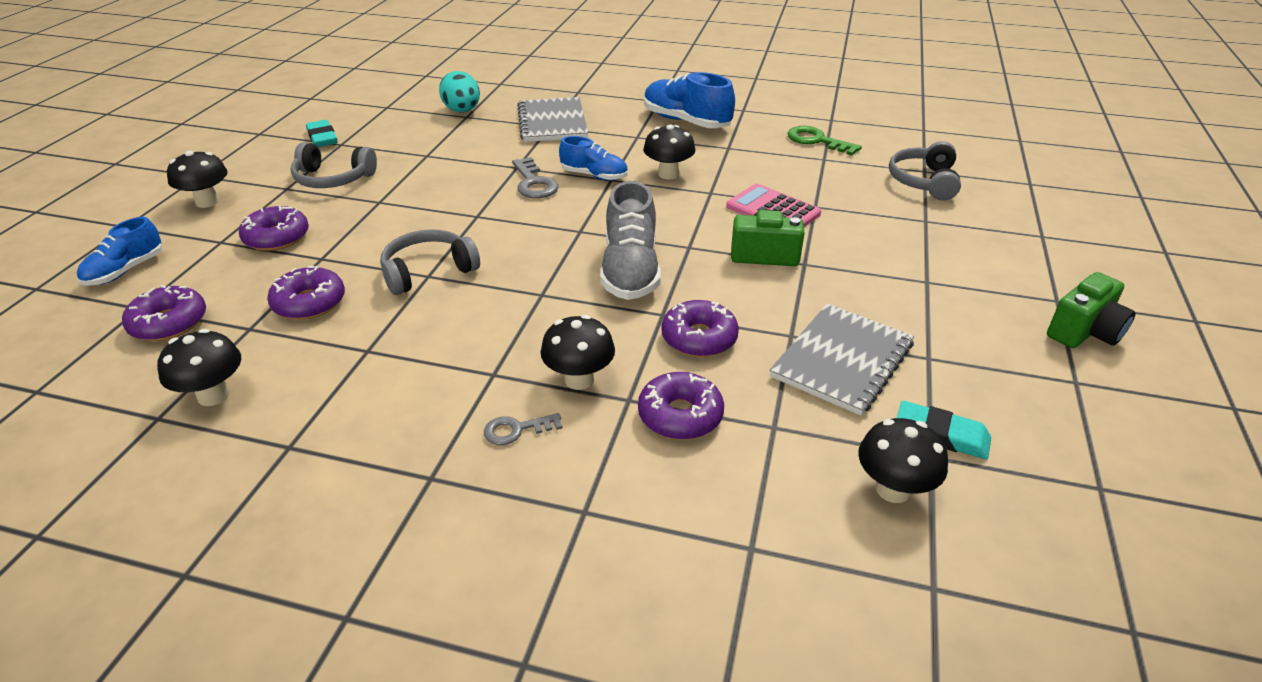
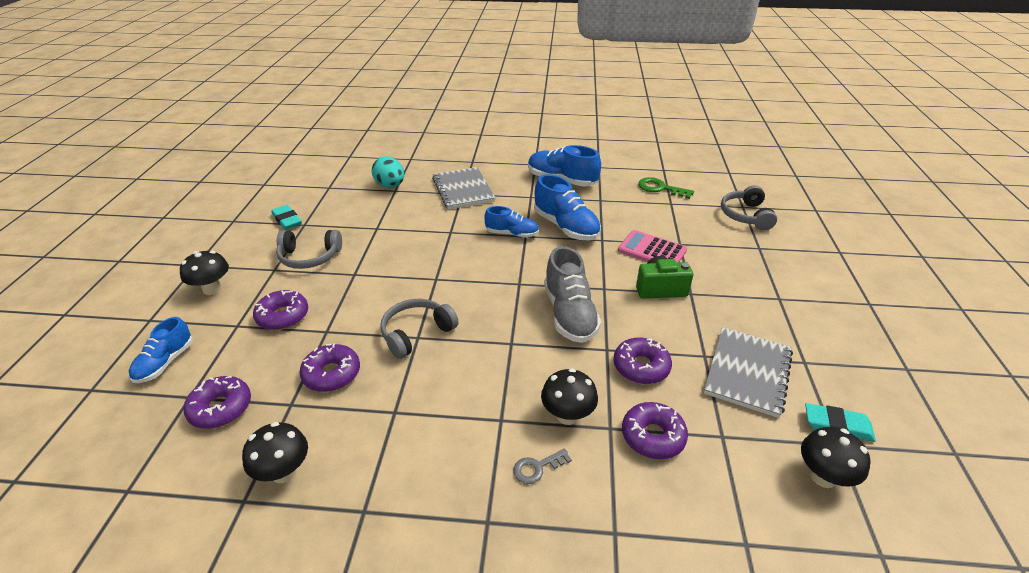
camera: 10 degrees left, 0 degrees up
grey key [512,157,558,198] -> none
black mushroom [643,125,695,179] -> blue shoe [534,174,601,241]
green camera [1047,272,1136,348] -> none

